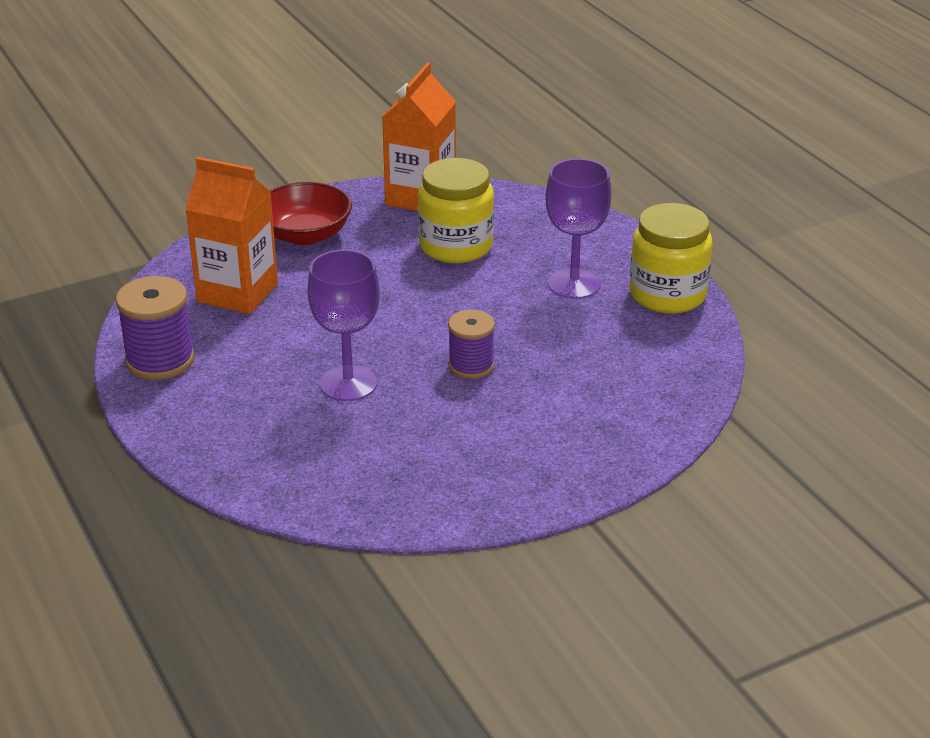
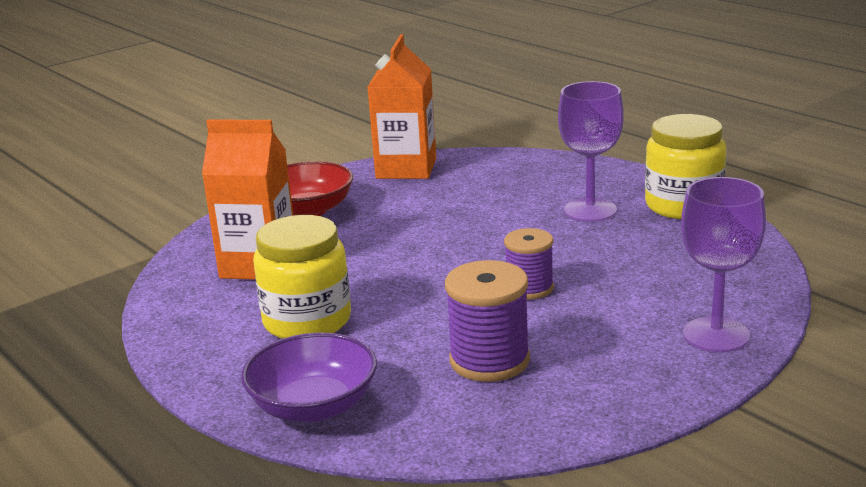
camera: 10 degrees left, 10 degrees down
purple spool [116,276,195,380] -> purple spool moved to [445,260,530,382]
purple goblet [307,250,380,401] -> purple goblet moved to [681,177,766,352]
yellow jar [418,158,494,263] -> yellow jar moved to [253,215,351,339]
none -> purple bowl [241,332,377,422]

